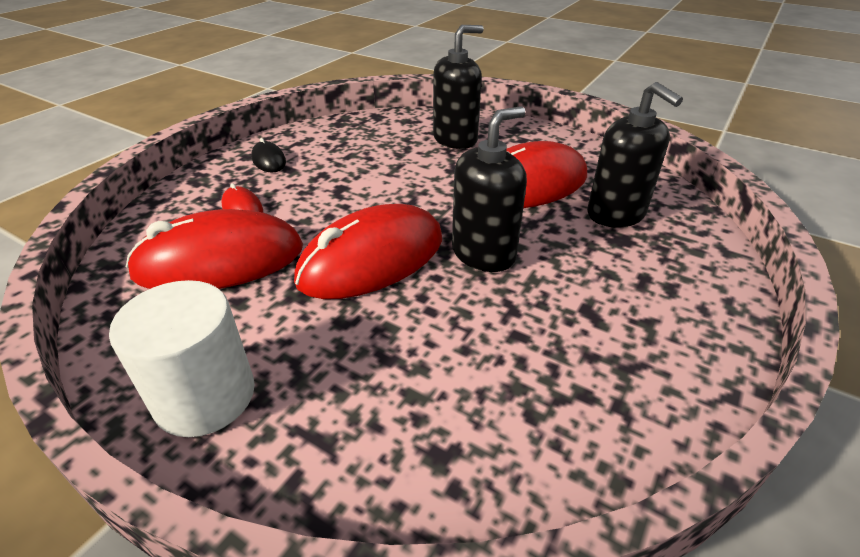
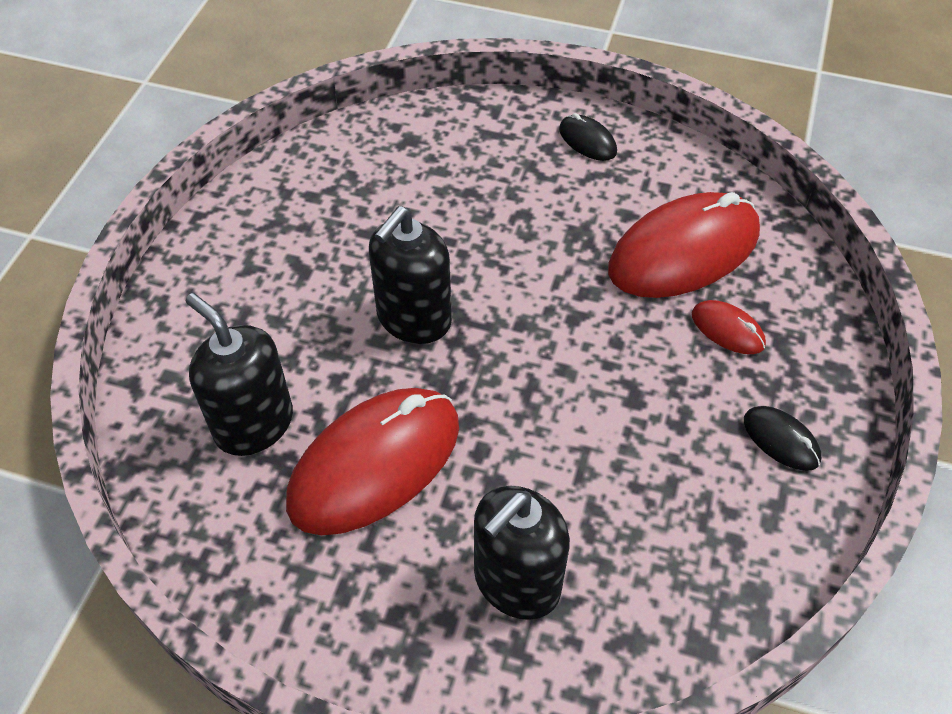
camera: 165 degrees right, 15 degrees up
white cylinder [109,280,255,437] -> black mouse [559,113,617,161]
red mouse [294,204,442,299] -> none

